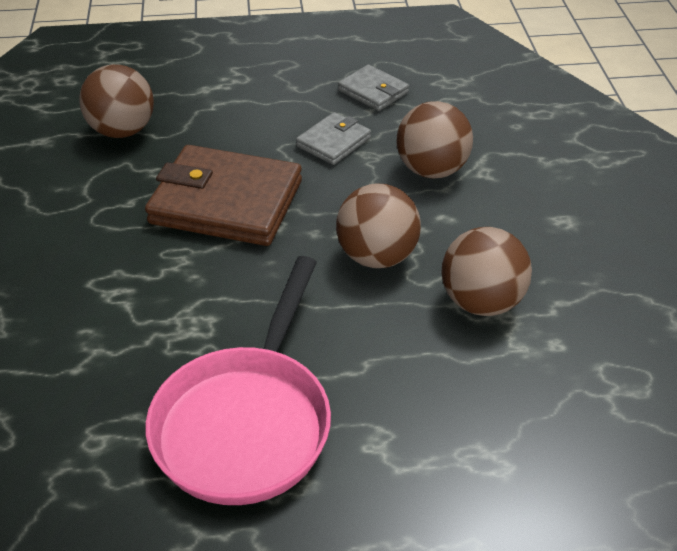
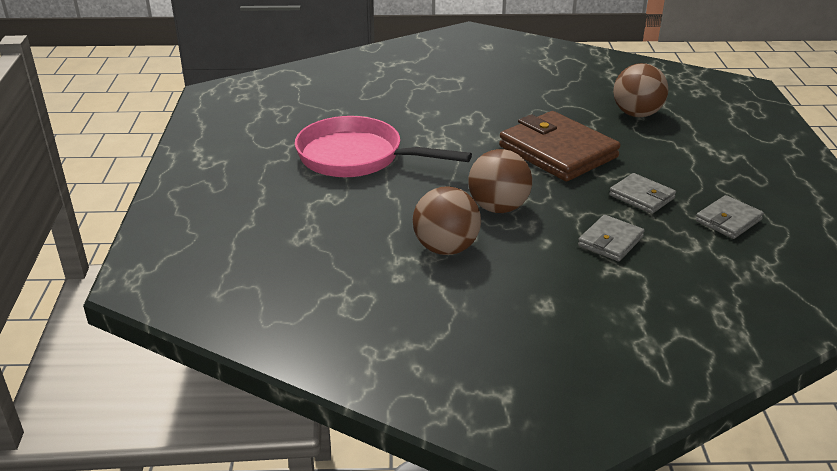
camera: 95 degrees right, 10 degrees down
brown wallet [145,145,302,246] -> brown wallet turned 60 degrees counterclockwise [499,111,621,181]
brown ball [397,101,473,179] -> grey wallet [578,215,645,261]

